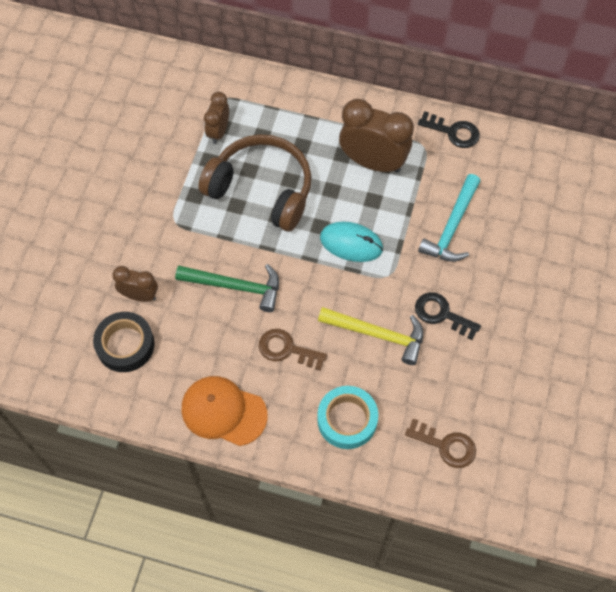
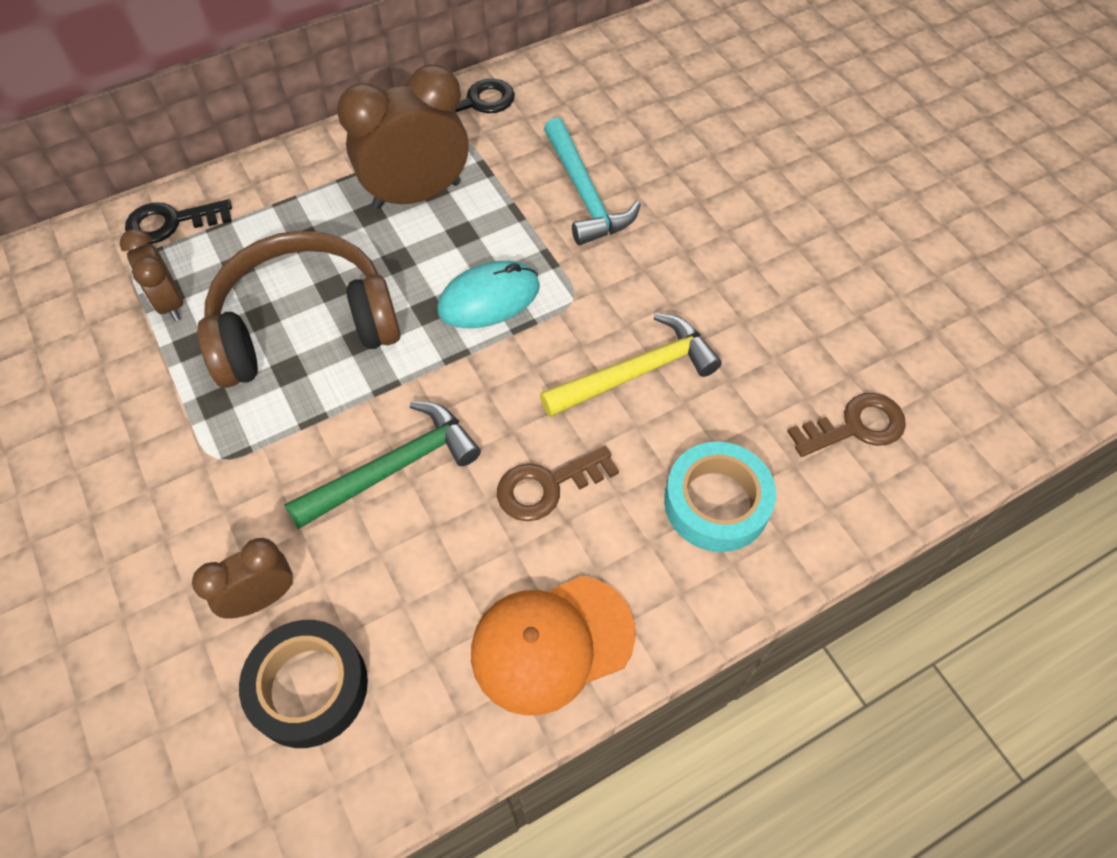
camera: 45 degrees left, 5 degrees down
black key [415,292,481,340] -> black key moved to [125,199,232,244]

